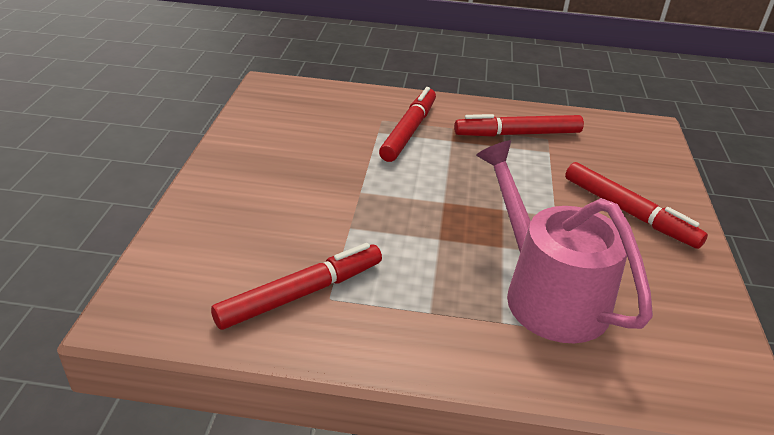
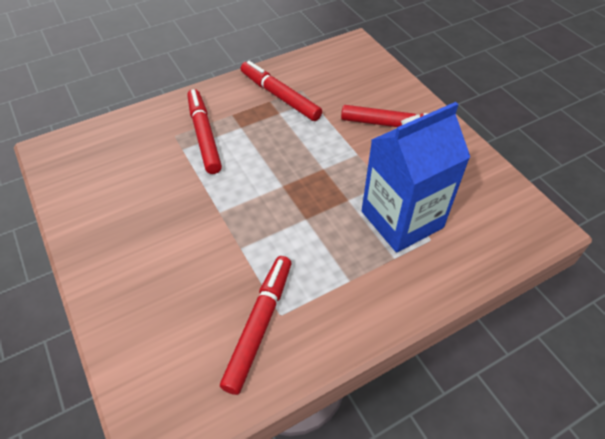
camera: 35 degrees left, 15 degrees up
red marker [454,114,584,137] -> red marker turned 90 degrees clockwise [241,61,322,121]
pink watering can [476,140,653,343] -> blue carton [362,102,470,253]

